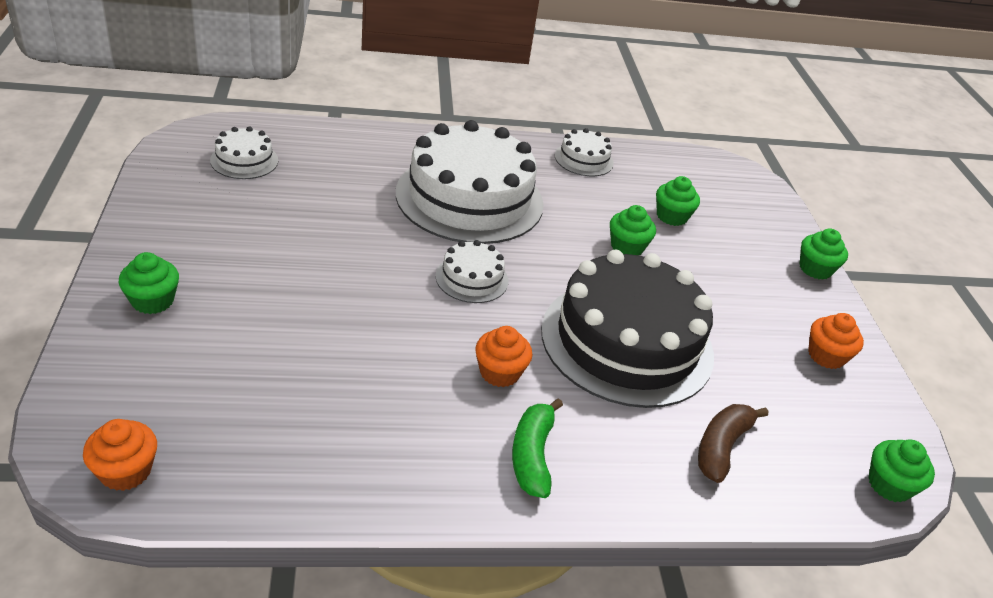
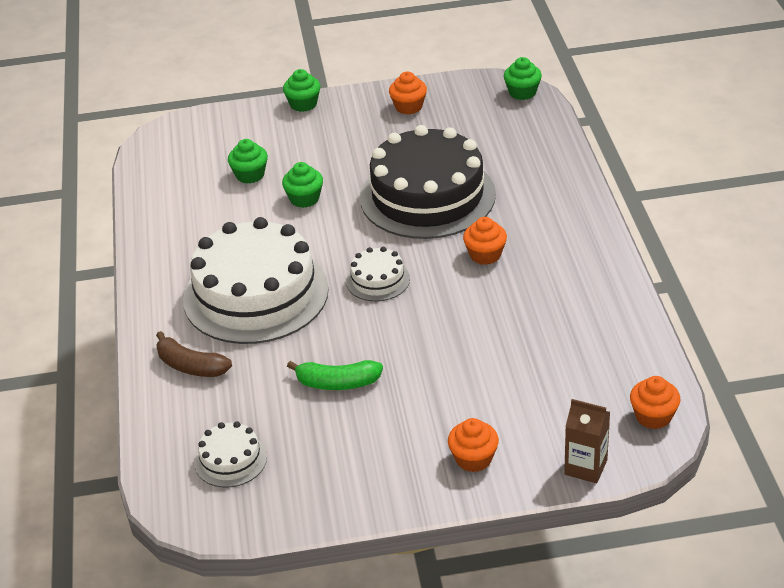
camera: 85 degrees left, 0 degrees up
green cupcake [119,252,179,314] -> orange cupcake [448,418,499,472]
green banana [512,398,563,498] -> green banana moved to [287,360,383,390]
white cake [555,128,614,176] -> none
brown banana [698,404,768,483] -> brown banana moved to [156,331,232,377]
none -> brown carton [564,399,610,483]

